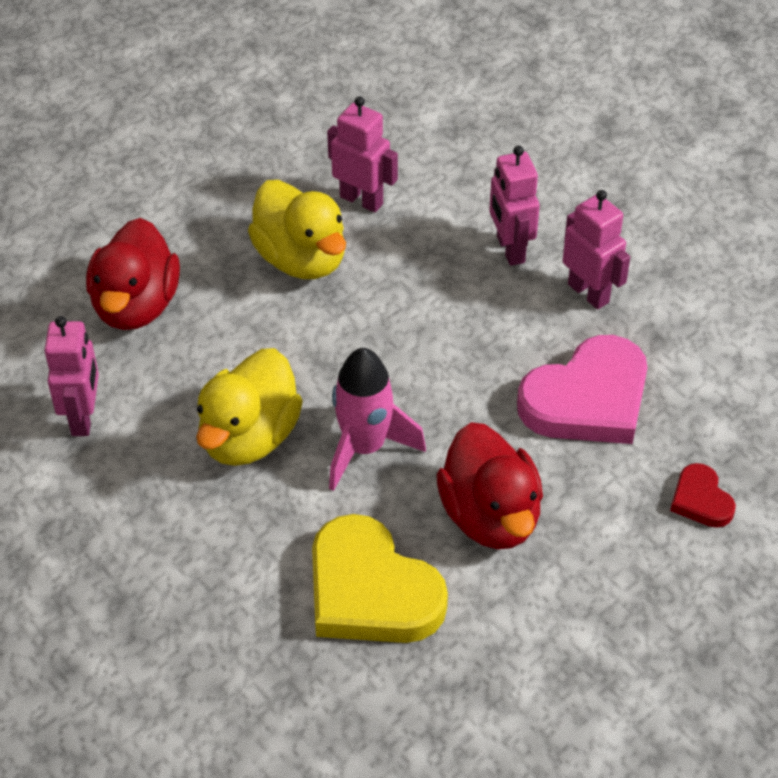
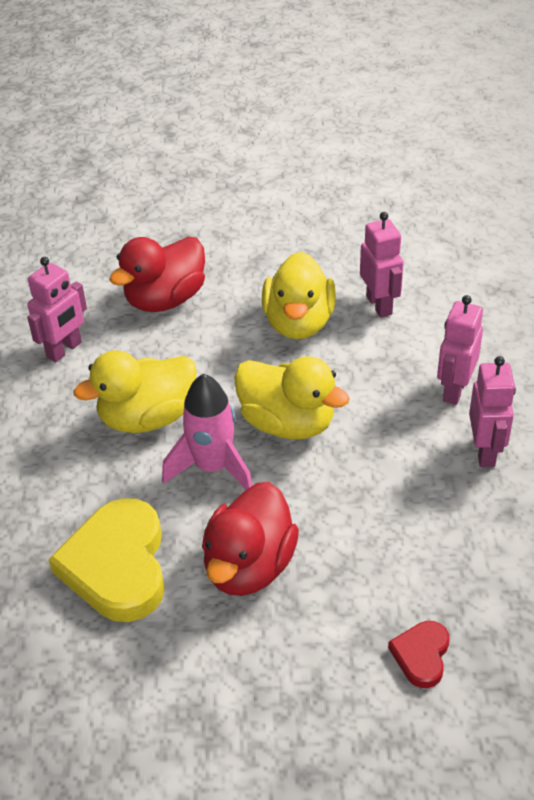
camera: 40 degrees right, 5 degrees down
pink heart [517,335,647,444] -> none
none -> yellow duck [234,356,350,440]

